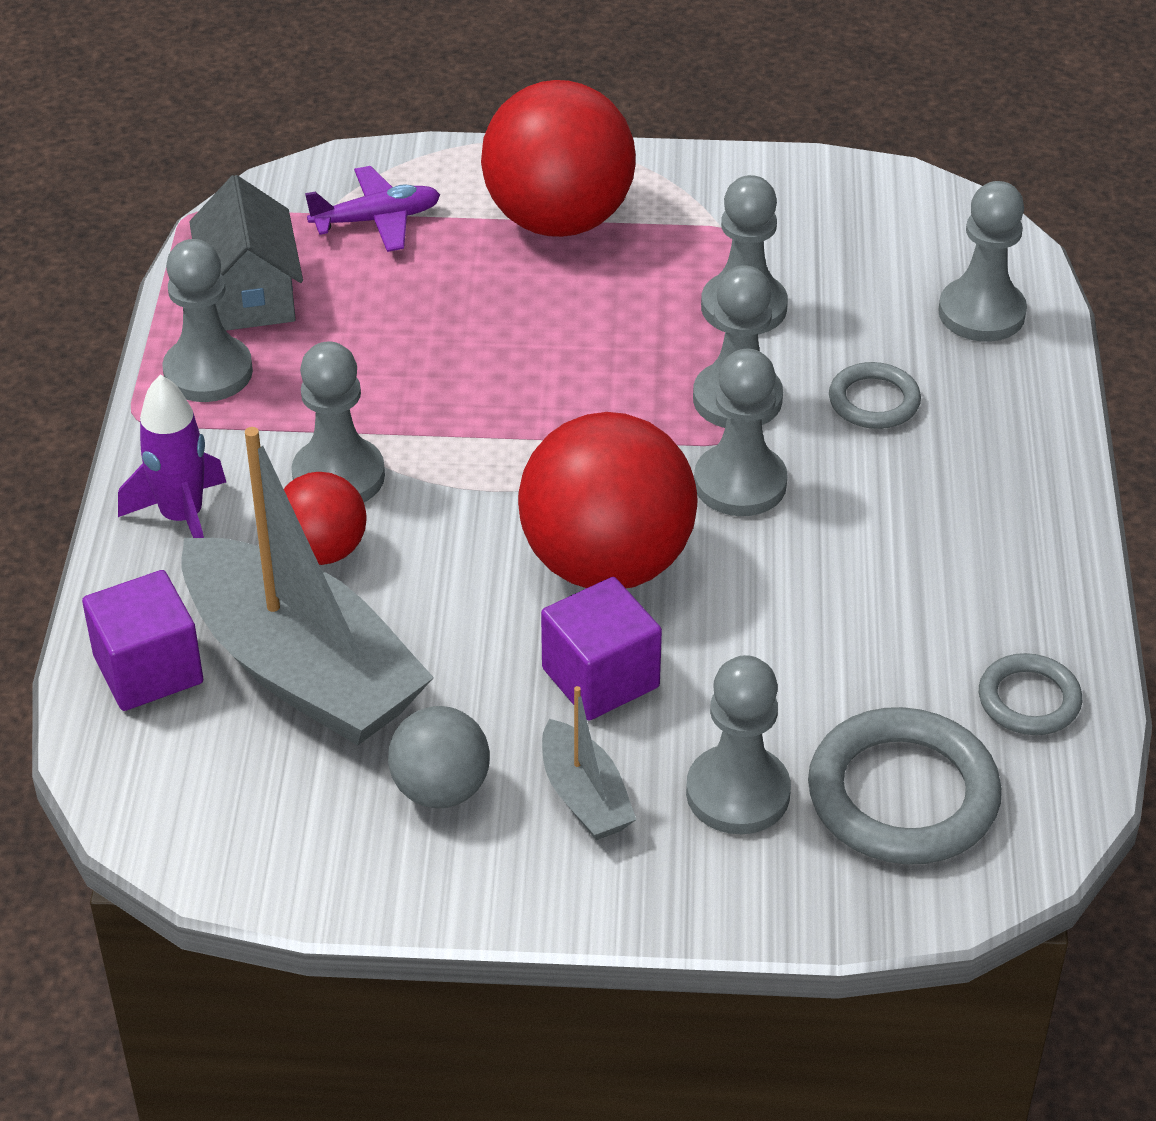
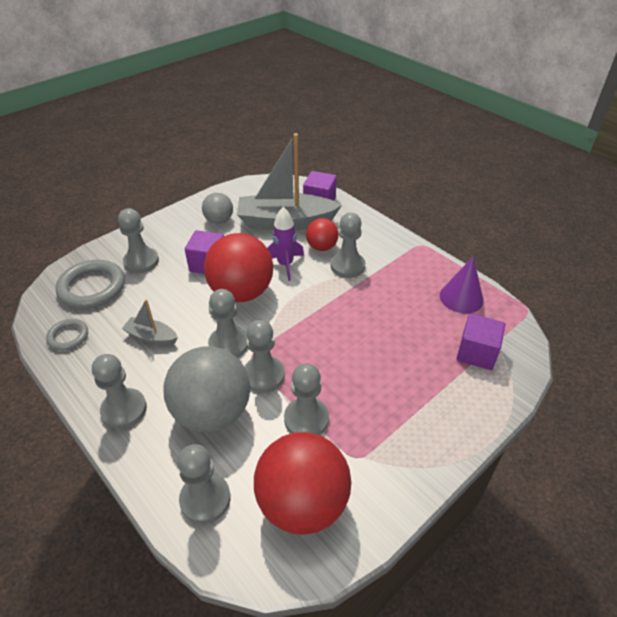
camera: 135 degrees right, 0 degrees up
purple rocket [118,374,226,538] -> purple rocket moved to [267,207,304,281]
grey pawn [162,239,253,402] -> grey pawn moved to [92,354,147,429]
grey house [189,175,303,331] -> purple cone [440,257,484,313]
purple plane [305,166,440,252] -> purple cube [457,314,505,370]
red ball [481,80,636,237] -> red ball moved to [254,432,351,535]
grey boat [542,686,637,840] -> grey boat moved to [122,299,178,345]
grey ring [829,362,921,429] -> grey ball [163,346,250,432]

